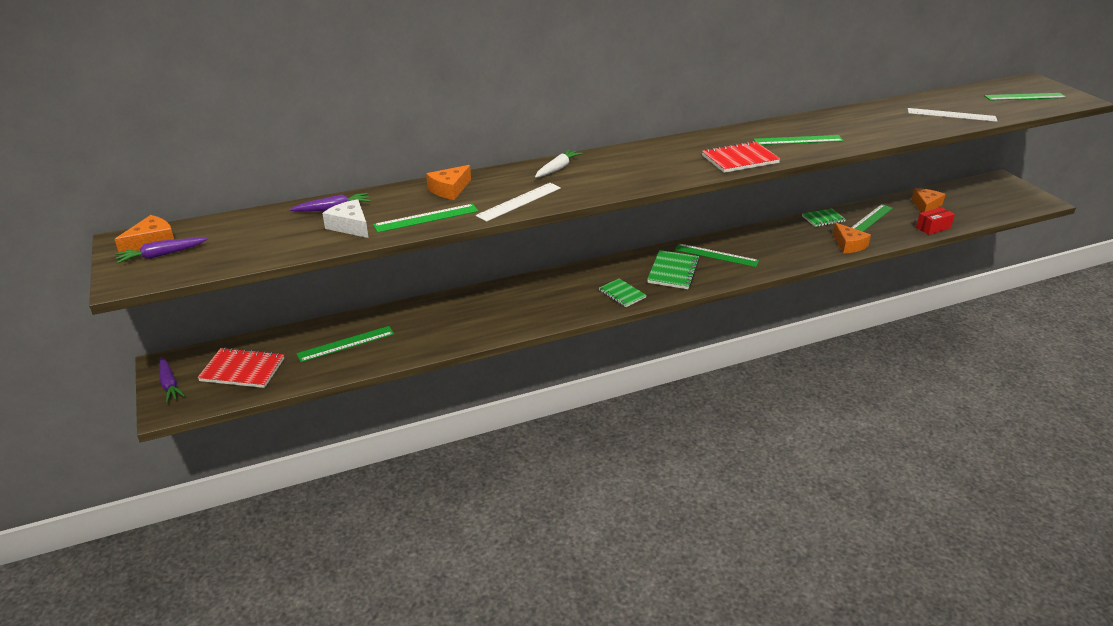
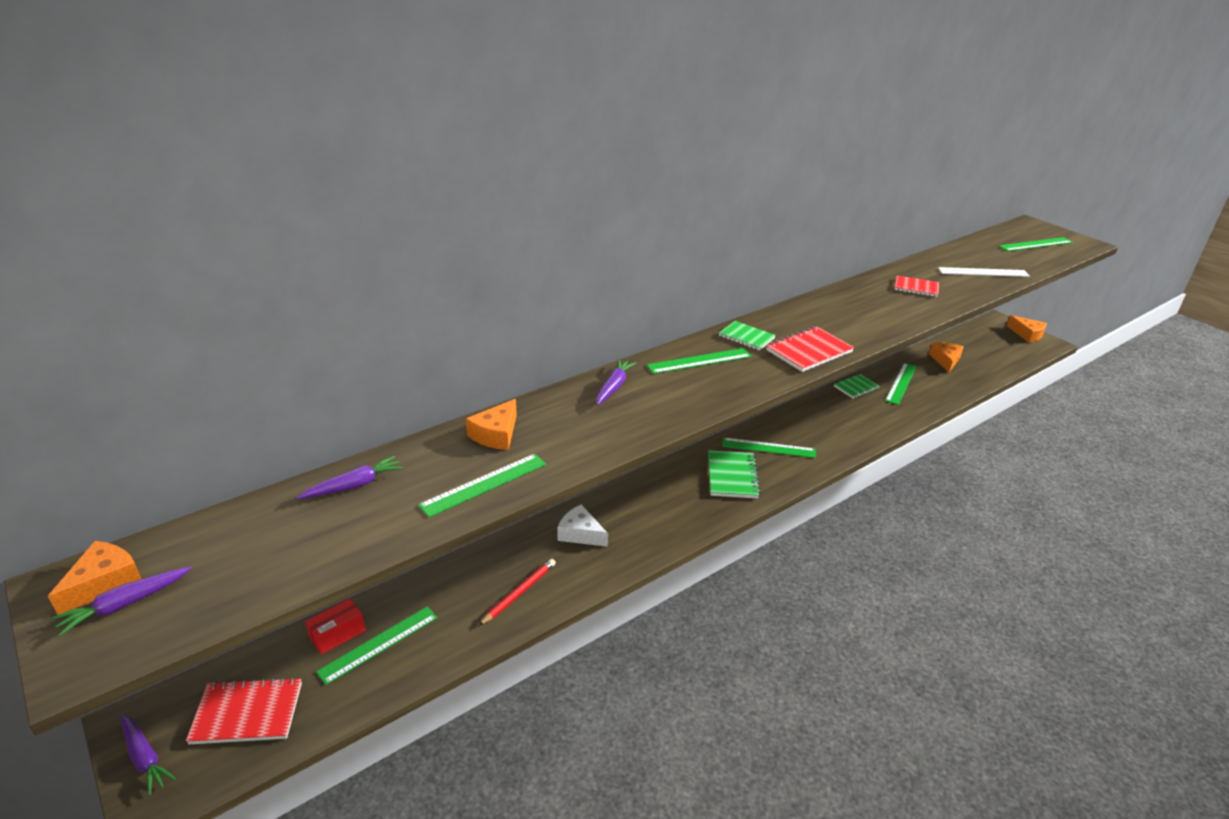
camera: 15 degrees left, 0 degrees up
white cheese [322,199,369,238] -> white cheese moved to [557,504,608,547]
white ruler [476,183,561,222] -> none
white carrot [535,149,583,178] -> purple carrot [596,359,636,405]
green notebook [599,278,647,307] -> green notebook moved to [719,321,776,350]
green ruler [753,135,844,145] -> green ruler moved to [647,348,752,374]
orange cheese [833,223,871,253] -> orange cheese moved to [1007,315,1047,342]
red box [916,207,955,235] -> red box moved to [305,598,366,655]
none -> red pencil [478,559,556,626]
none -> red notebook [895,276,939,297]

